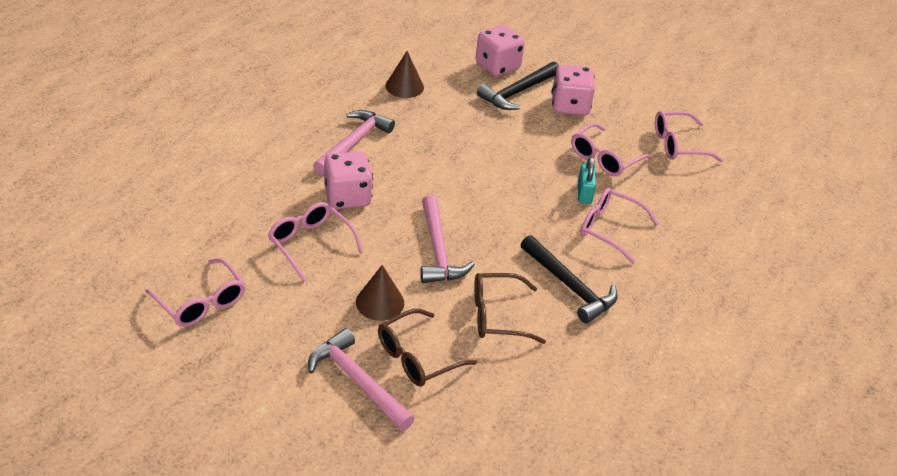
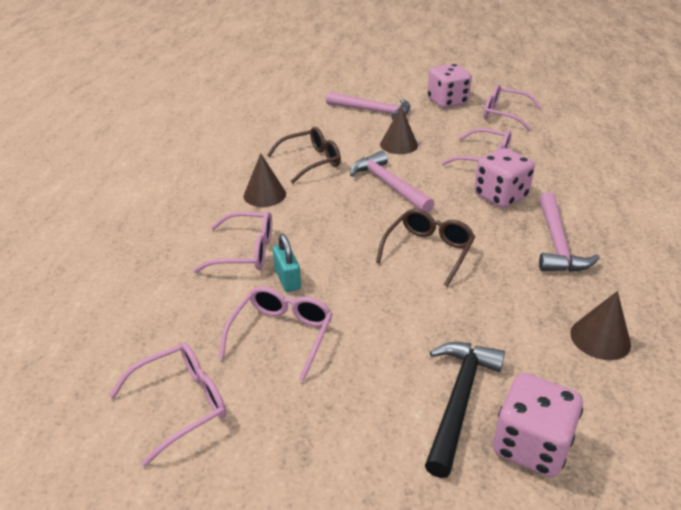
camera: 160 degrees right, 5 degrees down
brown glasses [378,309,477,387] -> brown glasses moved to [376,209,475,287]
black hammer [521,235,618,323] -> brown cone [244,153,286,207]
pink dice [551,65,595,116] -> pink dice moved to [428,64,472,108]

